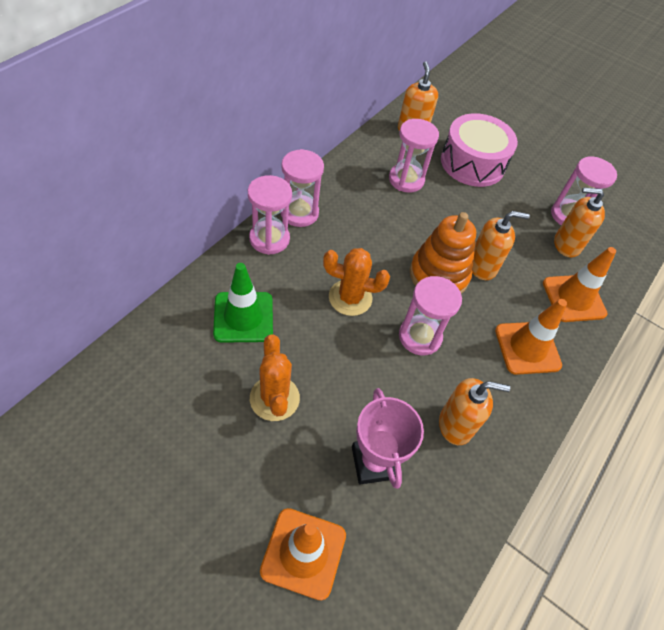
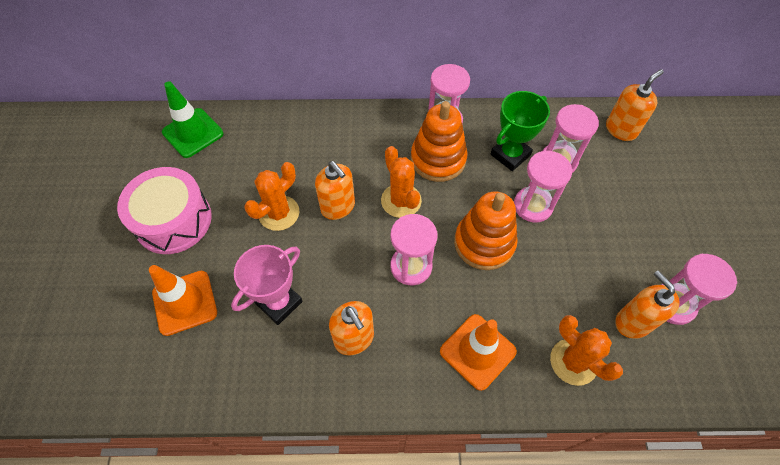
camera: 60 degrees right, 5 degrees up
green traffic cone [213,263,273,343] -> green traffic cone moved to [162,81,223,158]
pink hourglass [248,175,292,255] -> pink hourglass moved to [514,150,572,222]
pink drum [441,113,518,187] -> pink drum moved to [117,167,212,254]
orange soap dispenser [472,211,530,280] -> orange soap dispenser moved to [315,161,355,220]
orange traffic cone [543,247,616,322] -> orange cactus [550,315,623,386]
none -> orange stacking toy [411,101,468,182]
none -> green trophy [491,91,550,171]

